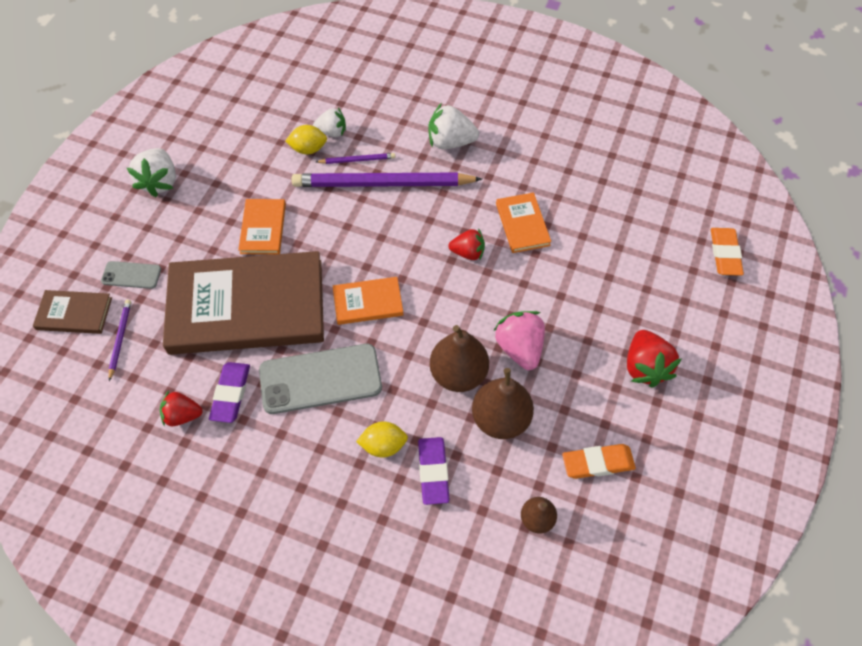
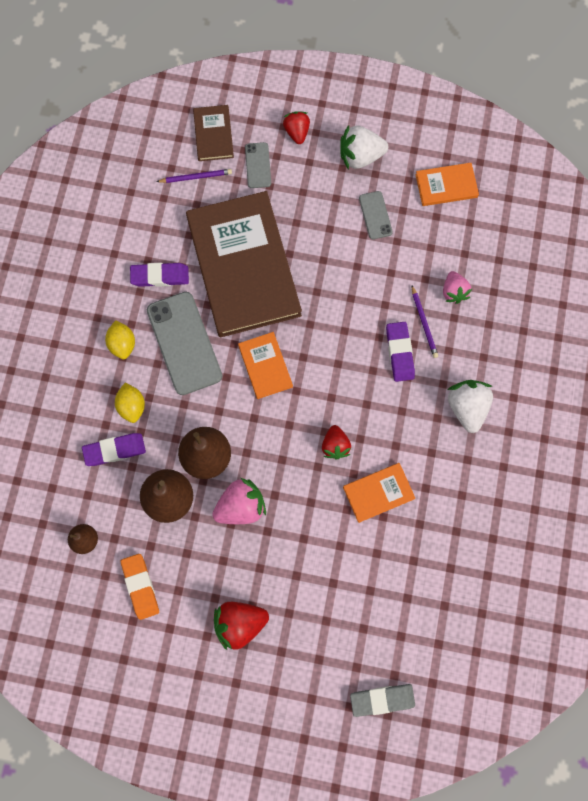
camera: 80 degrees right, 15 degrees up
red strawberry [160,391,203,426] -> red strawberry moved to [283,111,310,144]
orange book [238,199,286,255] -> orange book moved to [415,163,479,206]
yellow lemon [285,125,327,154] -> yellow lemon moved to [105,320,135,359]
purple pencil [291,173,482,187] -> purple eraser [386,322,415,382]
white strawberry [313,108,346,137] -> pink strawberry [443,271,472,304]
orange eraser [711,228,744,276] -> grey eraser [350,684,415,717]
none -> grey phone [359,191,393,239]

